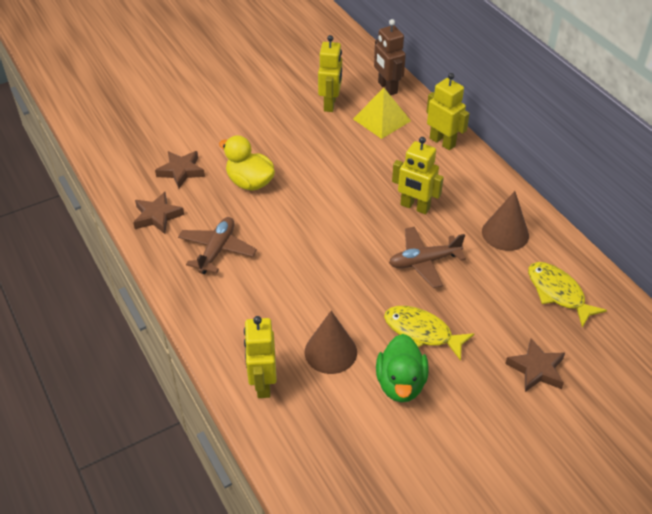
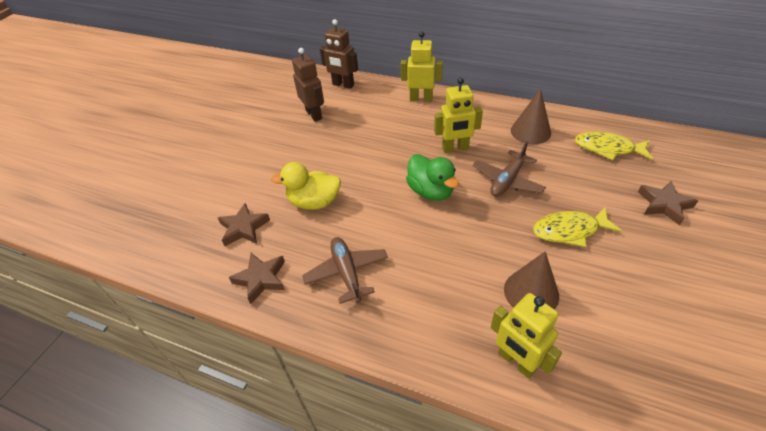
camera: 35 degrees left, 0 degrees up
yellow robot [318,35,342,112] -> brown robot [292,48,324,122]
yellow pyramid [353,88,411,139] -> none
green duck [376,334,429,402] -> green duck moved to [406,154,459,201]

